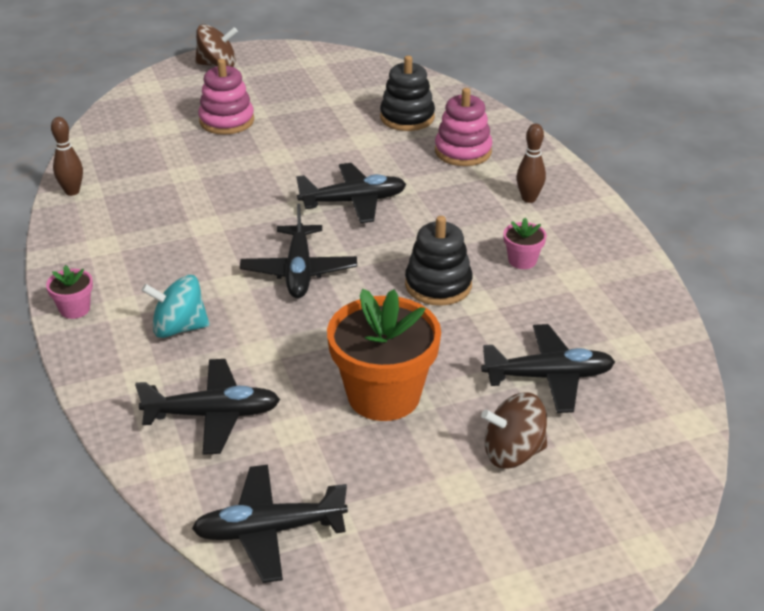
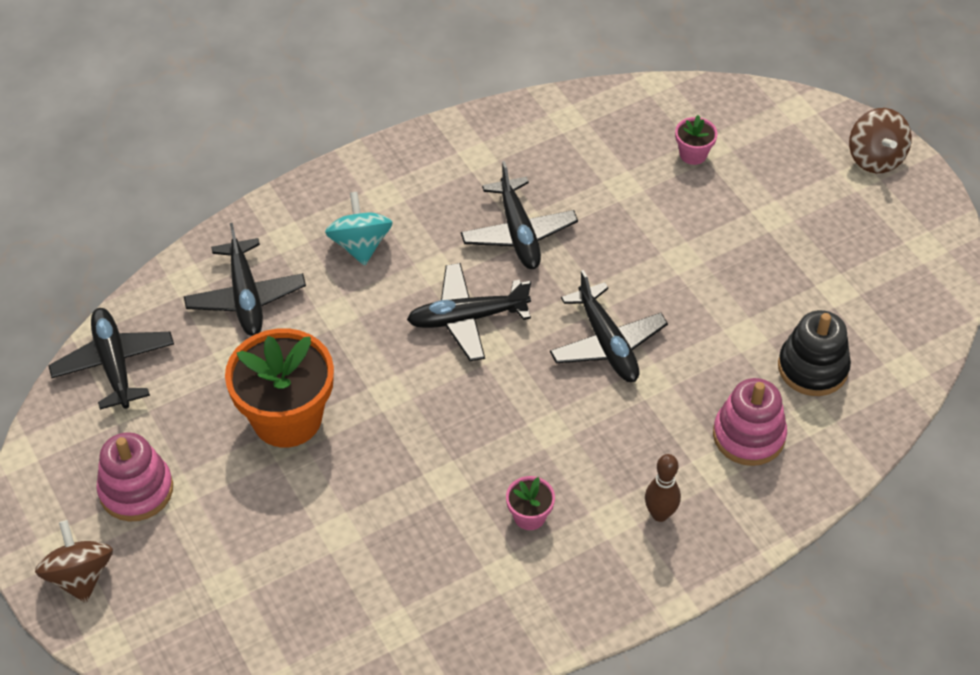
camera: 80 degrees right, 15 degrees up
pink flower pot [46,265,93,319] -> pink flower pot moved to [675,115,718,165]
brown bowling pin [51,117,83,196] -> none
pink stacking toy [198,59,254,135] -> pink stacking toy moved to [96,432,173,521]
black stacking toy [405,216,473,306] -> none
black plane [481,324,615,413] -> black plane moved to [461,161,578,269]
brown spinning top [481,392,547,469] -> brown spinning top moved to [35,520,113,603]

